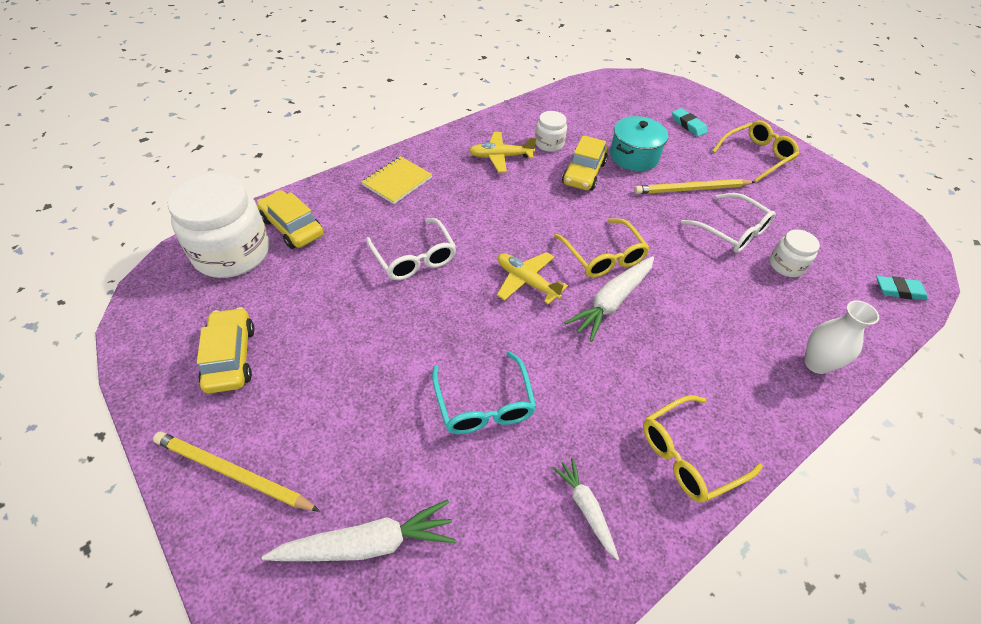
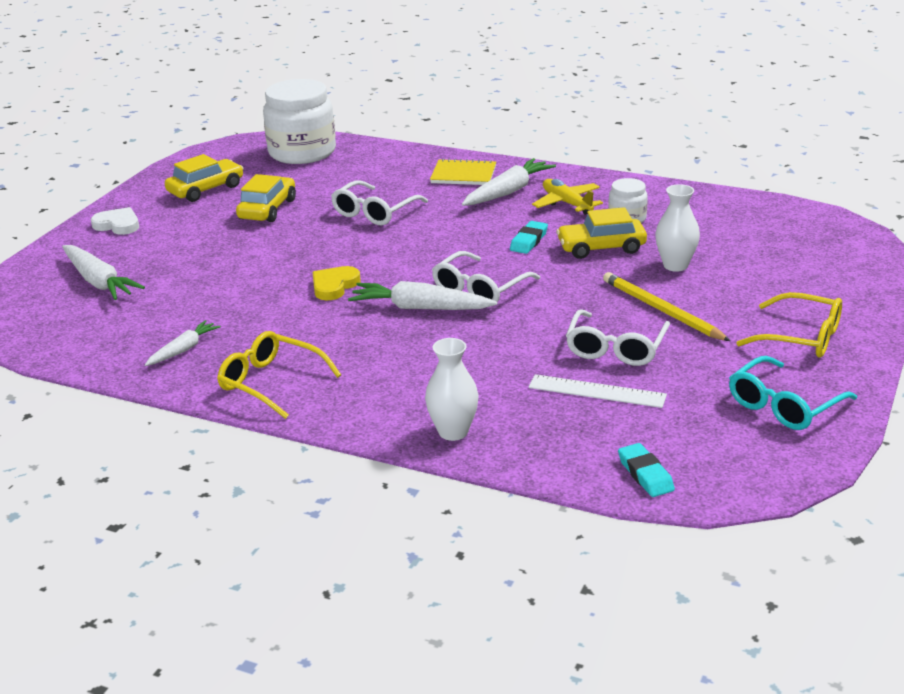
camera: 65 degrees right, 20 degrees down
yellow pencil [153,431,320,511] -> white heart [91,207,139,235]
yellow car [257,190,323,249] -> yellow car moved to [236,174,296,222]
turquoise glasses [432,351,536,434] -> turquoise glasses moved to [729,356,857,430]
yellow plane [497,252,568,304] -> none
yellow glasses [554,218,650,278] -> white glasses [432,251,540,302]
turquoise pot [610,116,668,171] -> white vase [655,184,700,272]
turquoise eraser [672,108,708,137] -> turquoise eraser moved to [510,221,548,254]
white jar [770,229,820,277] -> white ruler [529,374,667,408]
none -> yellow heart [313,266,361,300]
none -> white carrot [462,158,556,206]

